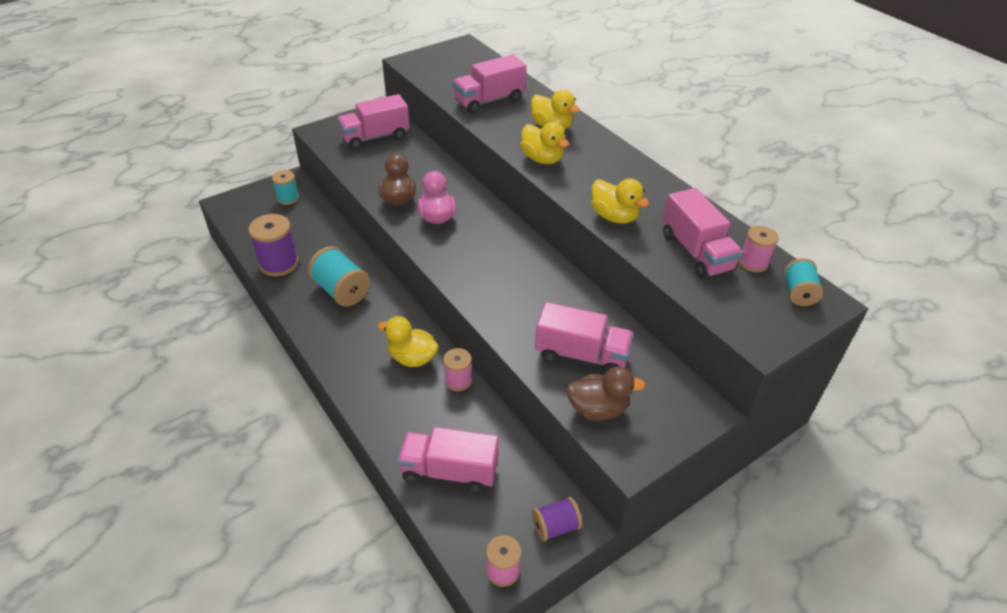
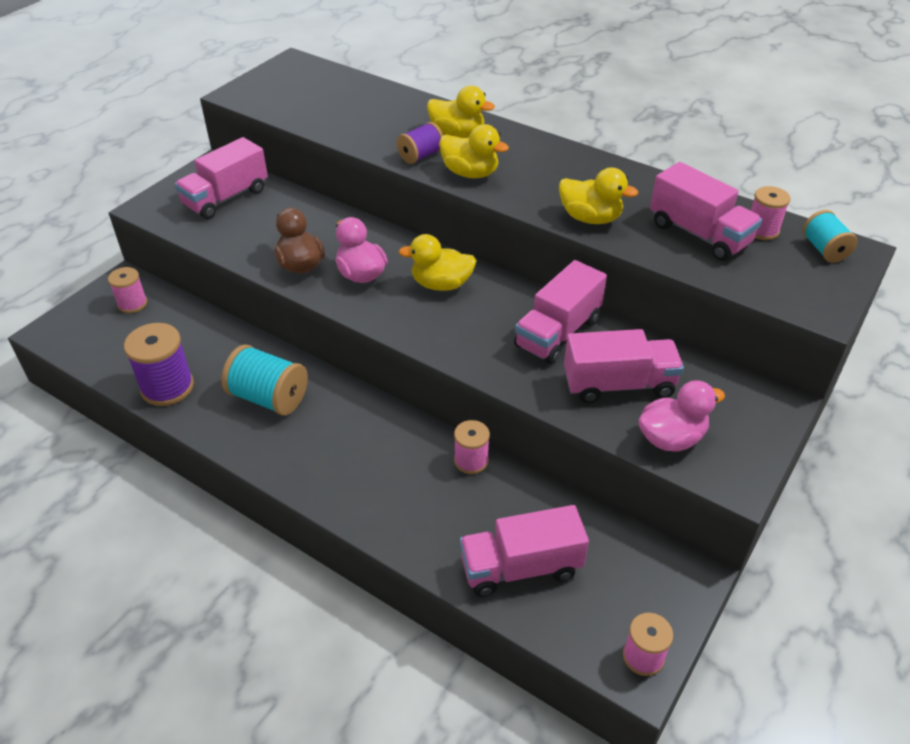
camera: 20 degrees left, 0 degrees up
turquoise spool [272,170,299,205] -> pink spool [108,267,147,313]
yellow duck [377,316,439,367] -> yellow duck moved to [398,234,476,291]
pink truck [453,54,527,113] -> pink truck moved to [514,260,607,364]
purple spool [532,497,582,542] -> purple spool moved to [397,122,443,164]
brown duck [566,367,646,421] -> pink duck [638,380,725,452]

